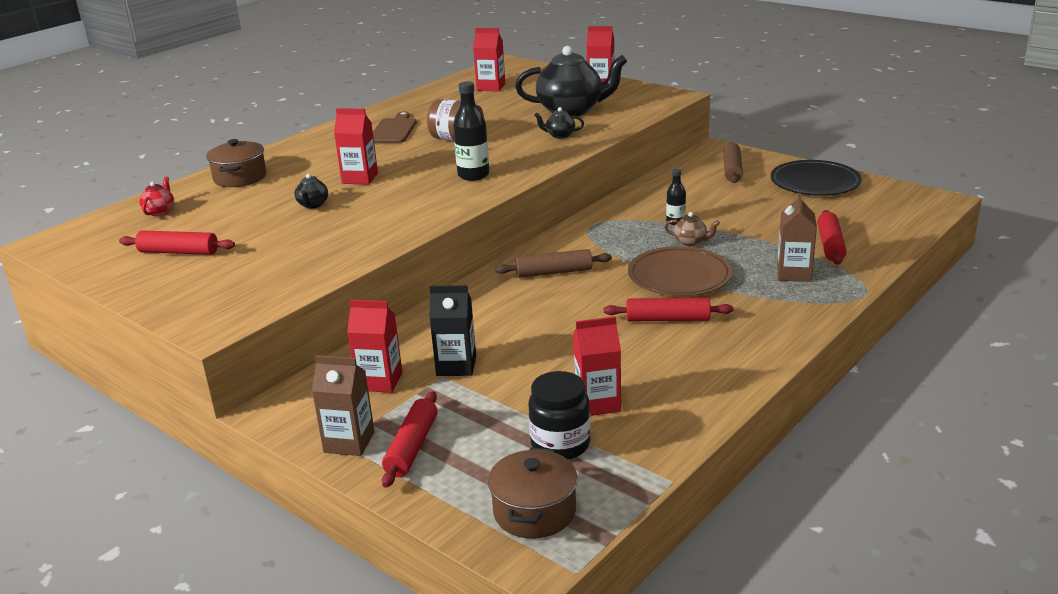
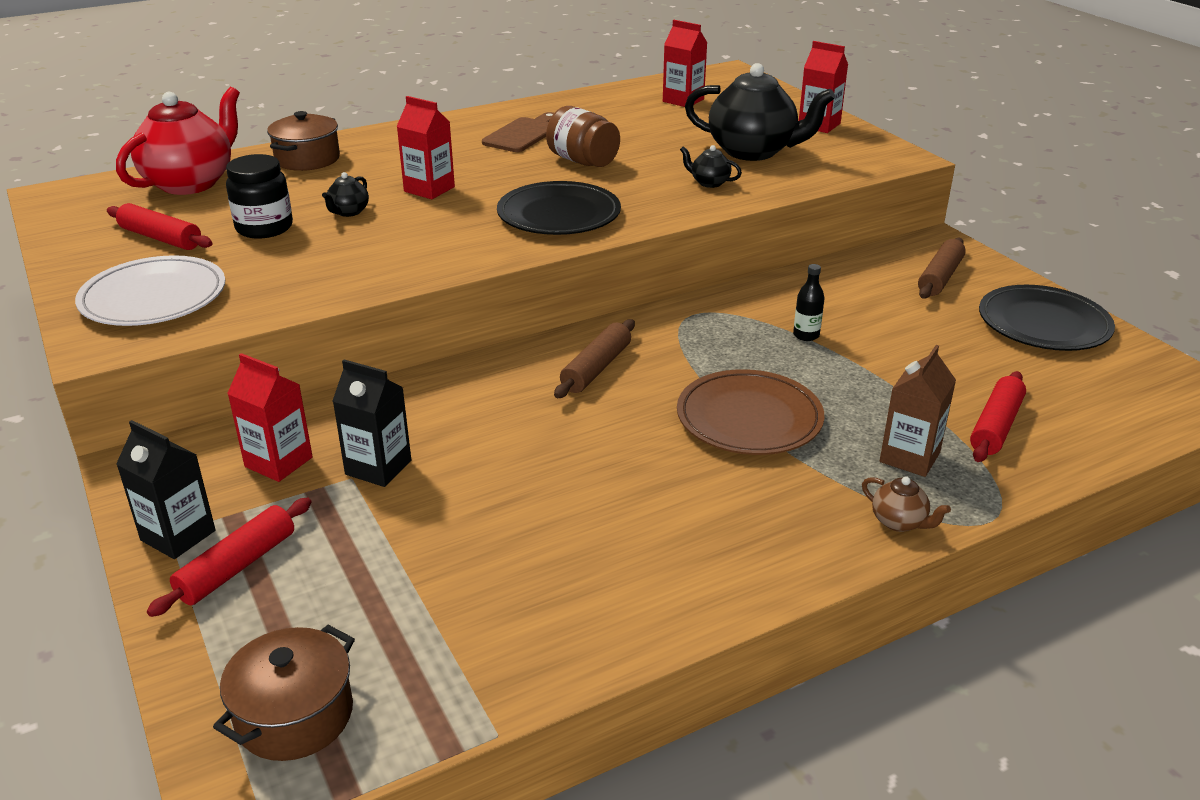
camera: 20 degrees right, 5 degrees up
red teapot [139,177,174,216] -> red teapot [116,87,240,195], size x2.36
brown carton [312,355,375,456] -> black carton [116,420,215,559]
black bottle [453,81,490,181] -> black plate [497,181,621,235]
brown rolling pin [495,249,612,278] -> brown rolling pin turned 75 degrees counterclockwise [554,319,635,398]
black jar [528,371,591,460] -> black jar moved to [226,154,293,239]
red carton [573,316,621,416] -> none
red rolling pin [604,298,733,321] -> none
brown teapot [664,212,720,246] -> brown teapot moved to [862,476,951,532]
none -> white plate [75,255,225,326]

